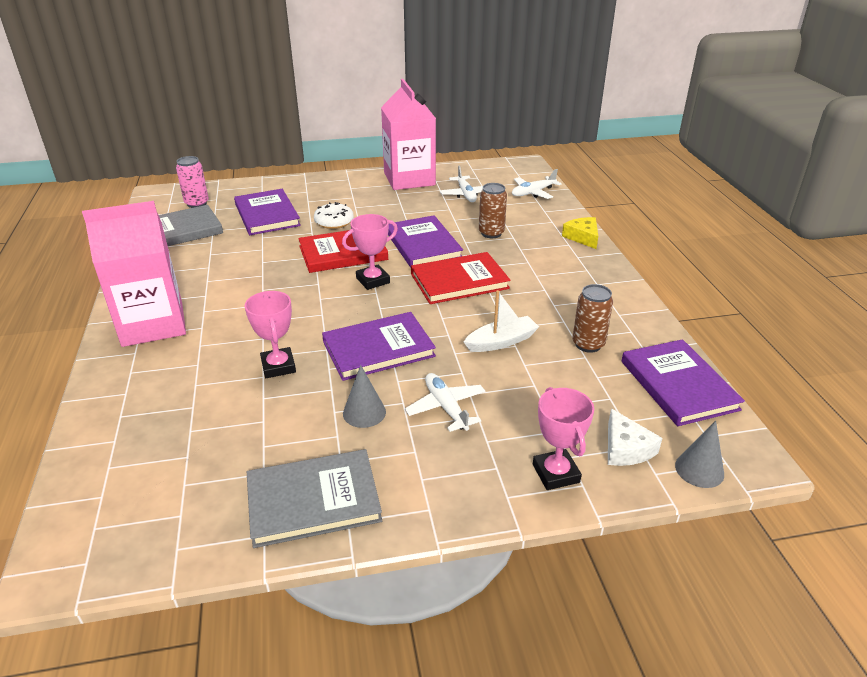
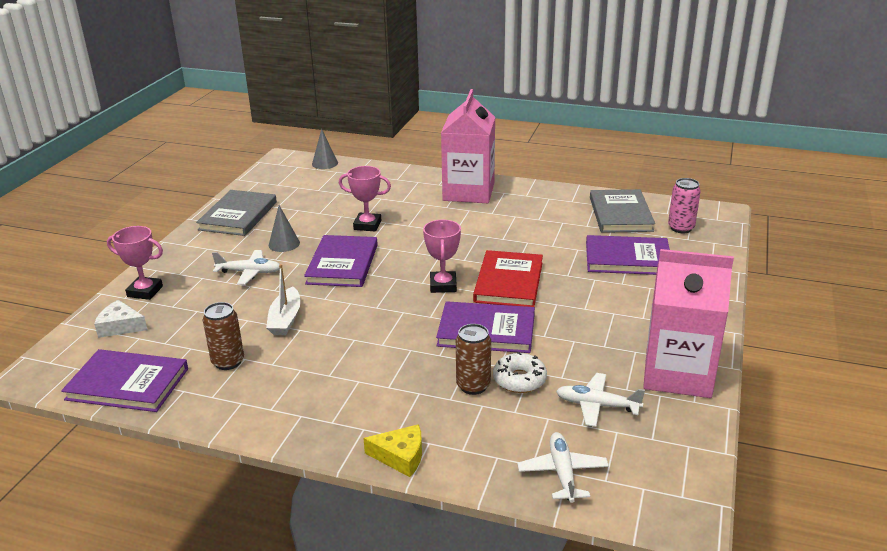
camera: 120 degrees right, 5 degrees down
white donut [314,202,354,229] -> white donut moved to [493,351,547,393]
red book [411,252,510,304] -> none
grey cone [675,421,724,488] -> grey cone moved to [312,129,338,169]

